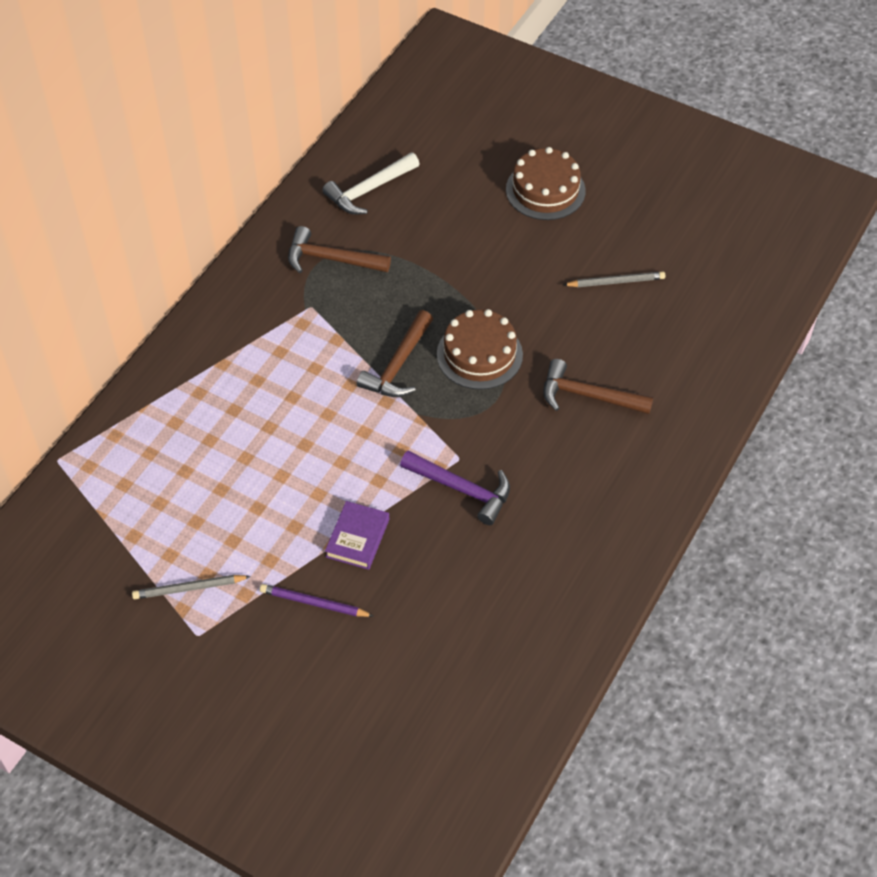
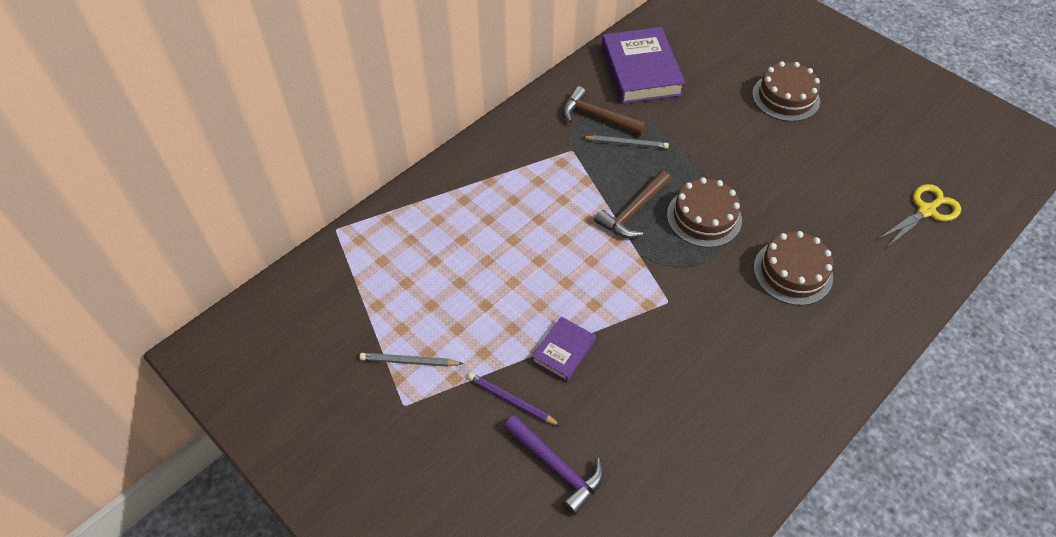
camera: 15 degrees right, 0 degrees up
white hammer [322,152,419,215] -> purple book [601,27,685,104]
purple hammer [400,451,510,525] -> purple hammer moved to [504,415,604,515]
brown hammer [543,359,653,414] -> brown cake [754,231,833,306]
grey pencil [563,272,665,287] -> grey pencil moved to [582,135,669,149]
none -> yellow scissors [878,184,961,248]

